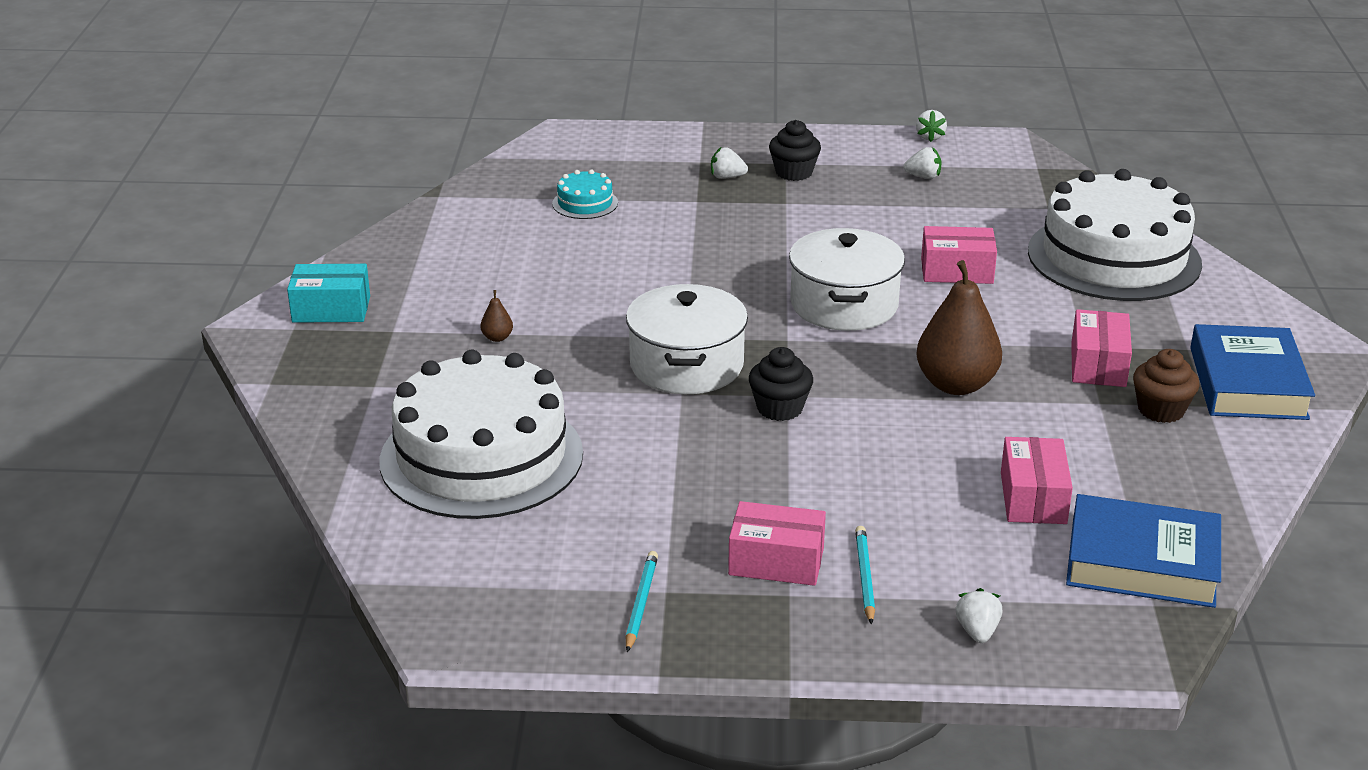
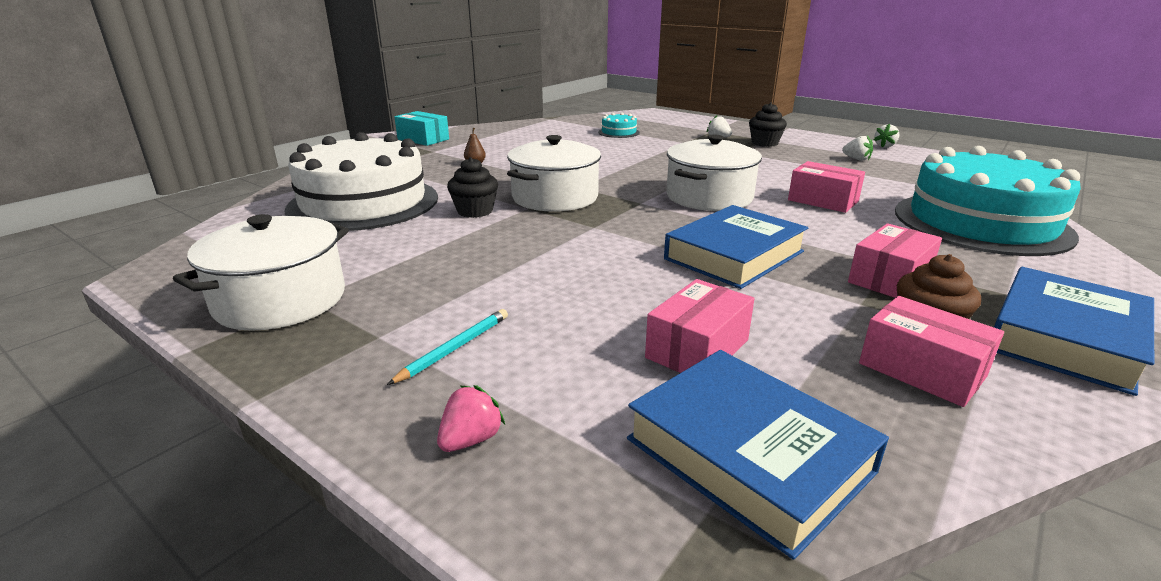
camera: 35 degrees right, 5 degrees down
turquoise pencil [626,551,658,652] -> white pot [173,214,349,331]
pink box [728,501,826,586] -> pink box moved to [859,296,1004,407]
black cupcake [749,347,813,421] -> black cupcake moved to [447,157,498,218]
brown pear [916,260,1002,395] -> blue book [664,205,808,289]
white strawberry [955,588,1003,643] -> pink strawberry [437,385,505,452]
white cake [1028,169,1202,301] -> turquoise cake [895,146,1081,256]

